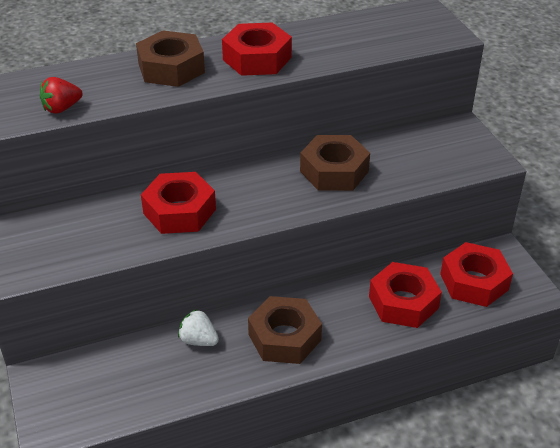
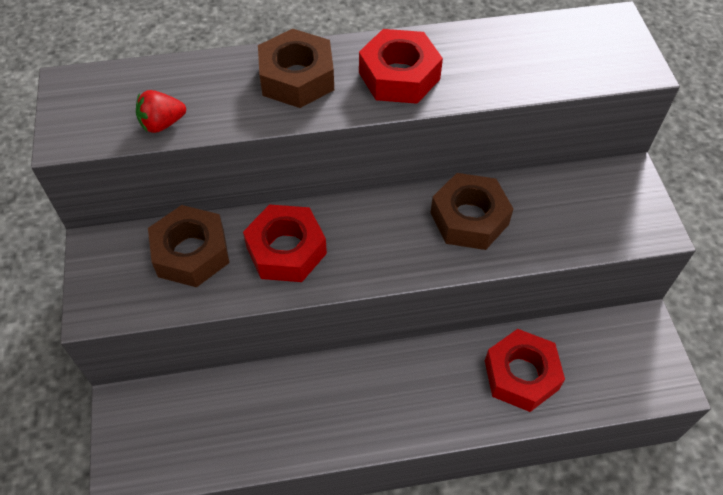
camera: 10 degrees right, 15 degrees up
white strawberry [178,309,219,346] -> none
brown nut [248,296,322,364] -> brown nut moved to [148,205,229,287]
red nut [440,242,513,307] -> none

